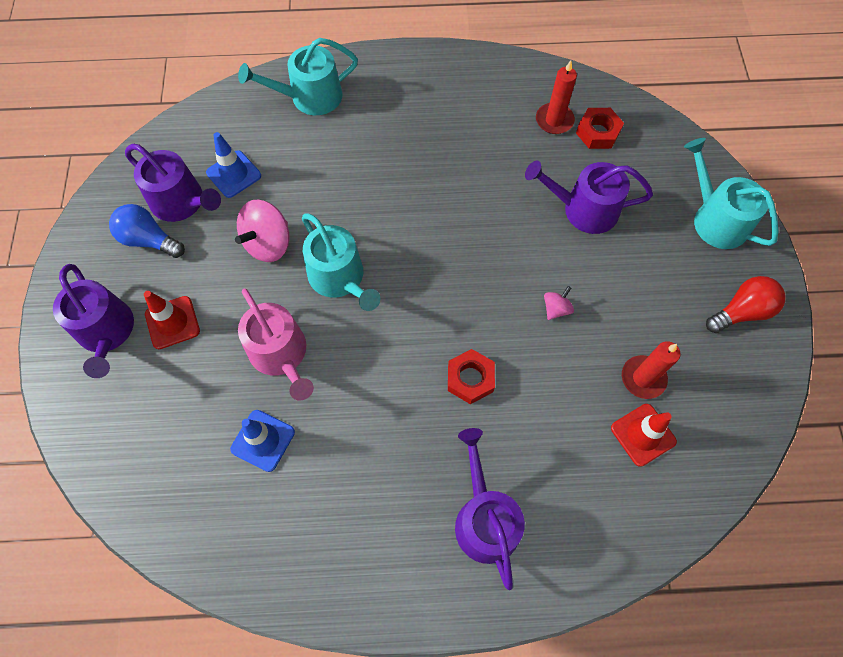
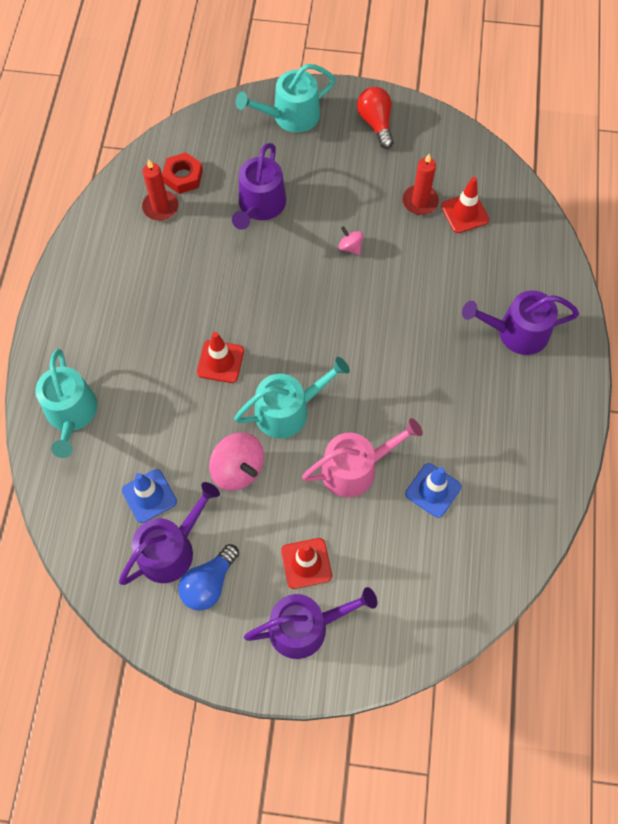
camera: 80 degrees left, 0 degrees up
red nut [448,349,495,404] -> none
none -> red traffic cone [197,332,244,383]

